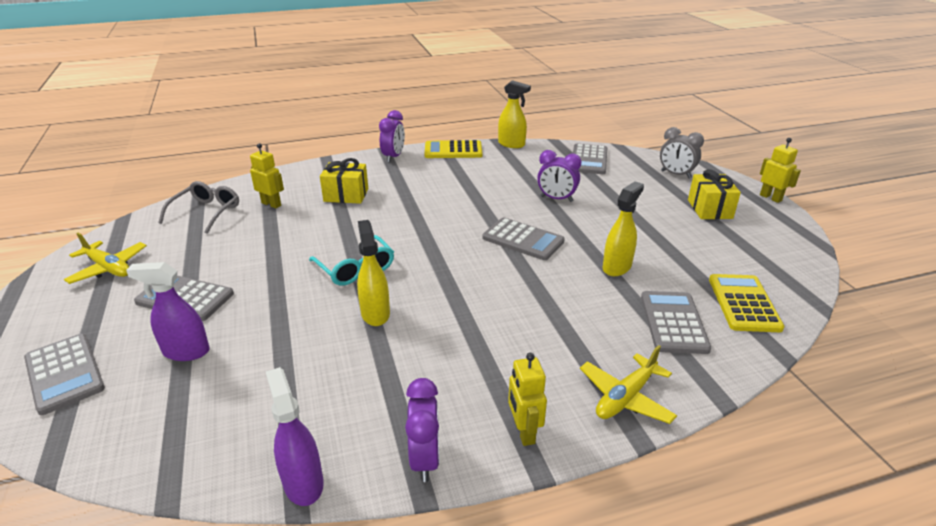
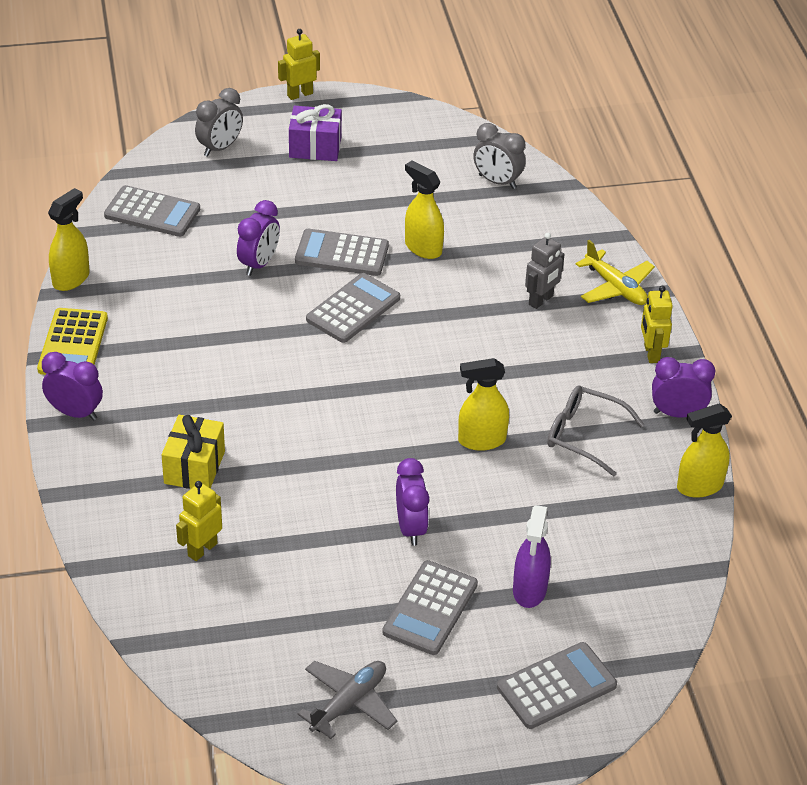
camera: 85 degrees left, 10 degrees up
yellow plane [64,233,147,284] -> grey plane [298,661,397,739]
grey glasses [158,181,239,234] -> grey glasses moved to [547,386,644,477]
purple spray bottle [266,367,324,506] -> yellow spray bottle [677,404,732,498]
turquoise glasses [309,235,394,286] -> none
yellow robot [508,353,547,446] -> yellow robot turned 90 degrees clockwise [641,286,673,363]
grey calculator [641,291,711,354] -> grey calculator moved to [295,229,389,276]
yellow gift [688,169,741,219] -> purple gift [289,104,342,161]
yellow calculator [709,274,785,332] -> grey clock [473,123,526,189]
none -> purple clock [396,458,429,546]
none -> grey robot [525,233,564,309]

